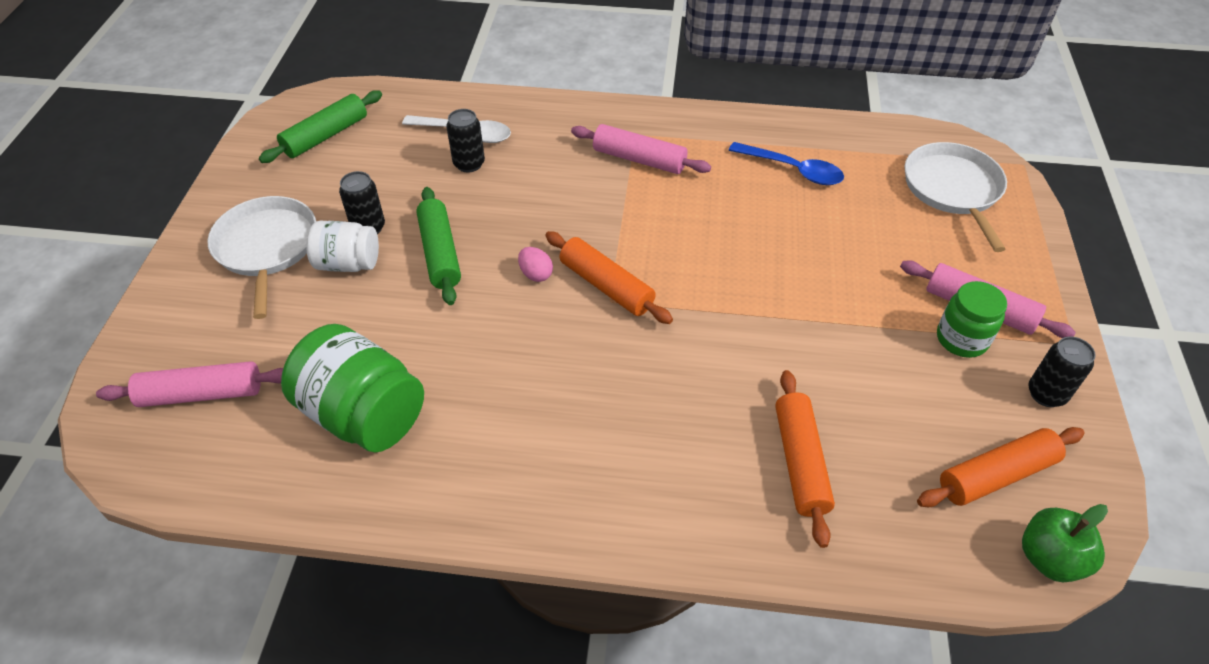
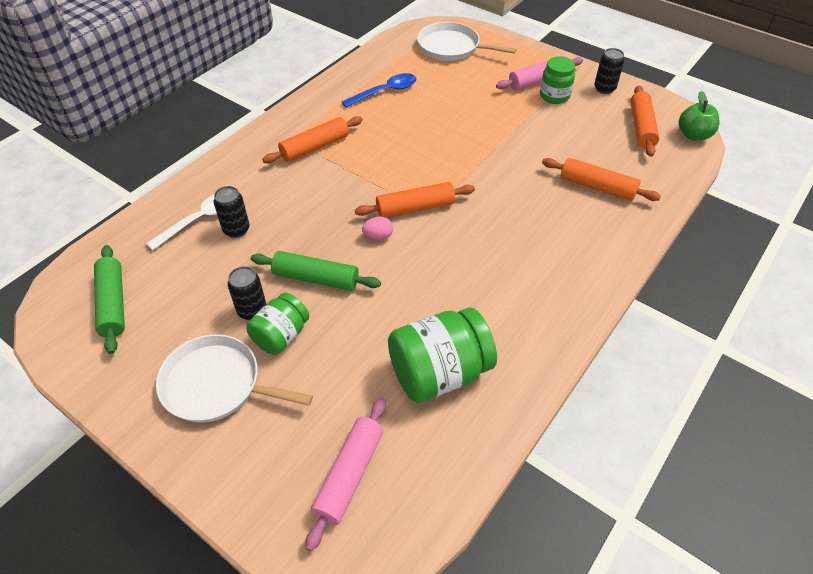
camera: 60 degrees left, 0 degrees up
white jar [306,221,379,272] -> green jar [246,292,309,355]
pink rolling pin [571,124,711,174] -> orange rolling pin [262,116,363,163]

